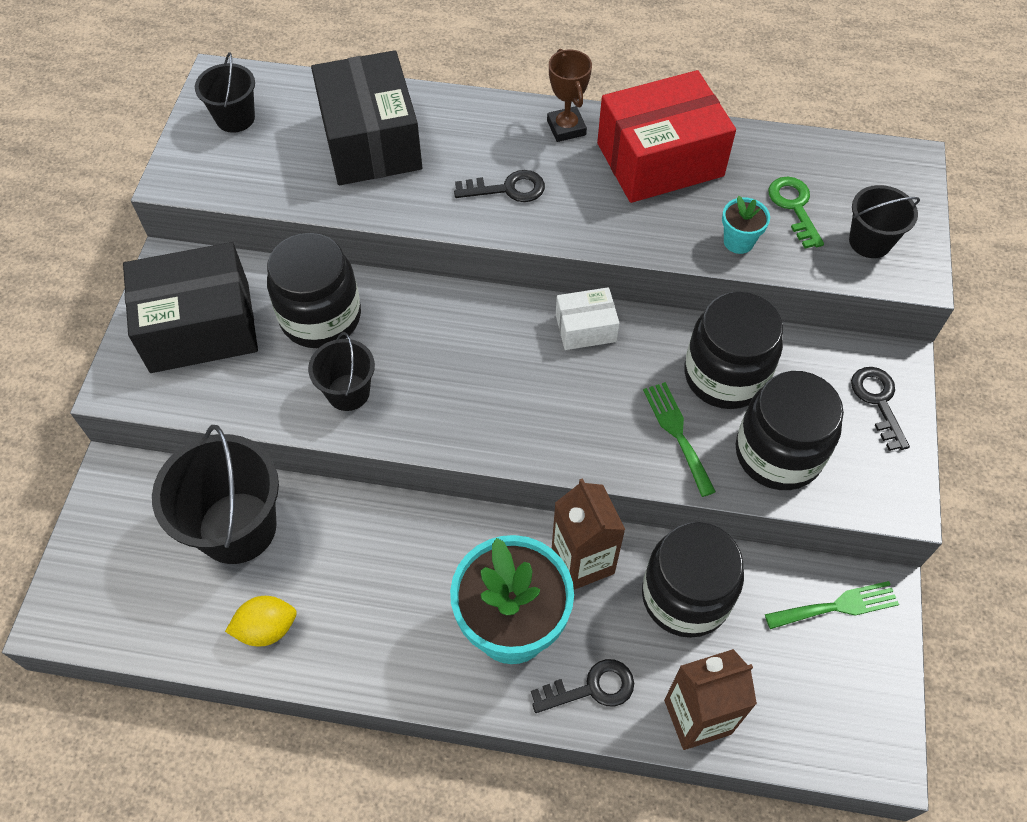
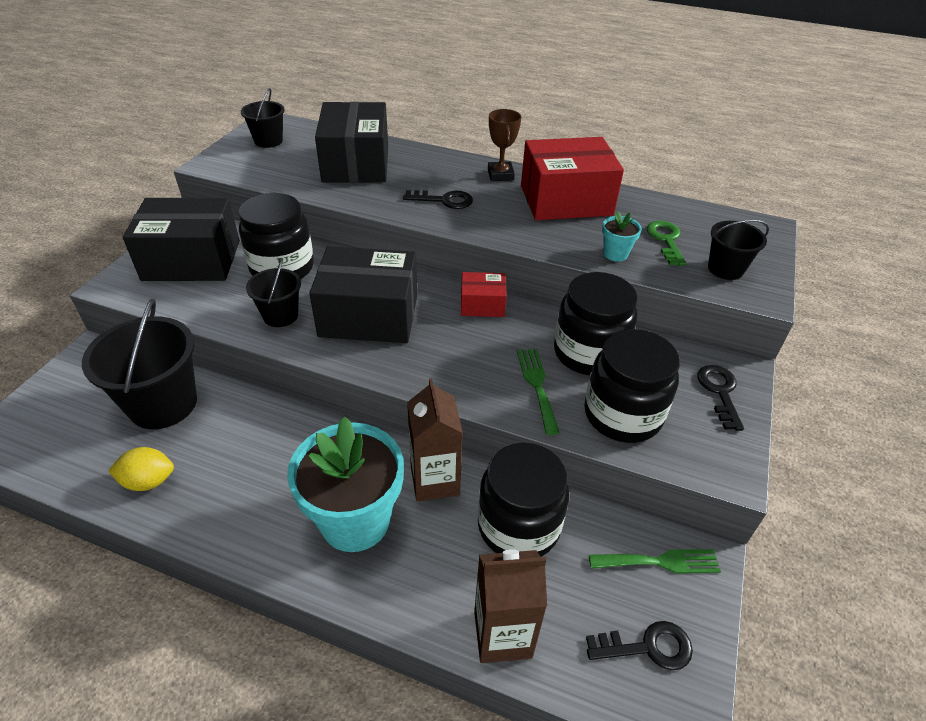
camera: 10 degrees right, 15 degrees down
black key [531,659,634,713] -> black key moved to [586,621,693,670]
white box [556,287,619,350] -> red box [461,272,507,317]
none -> black box [309,246,417,343]

